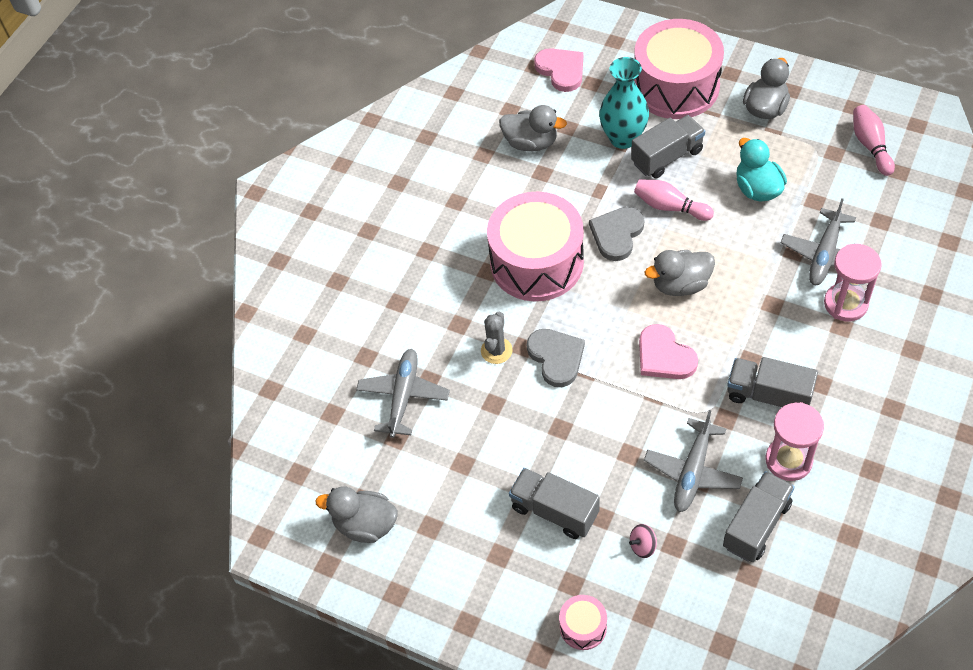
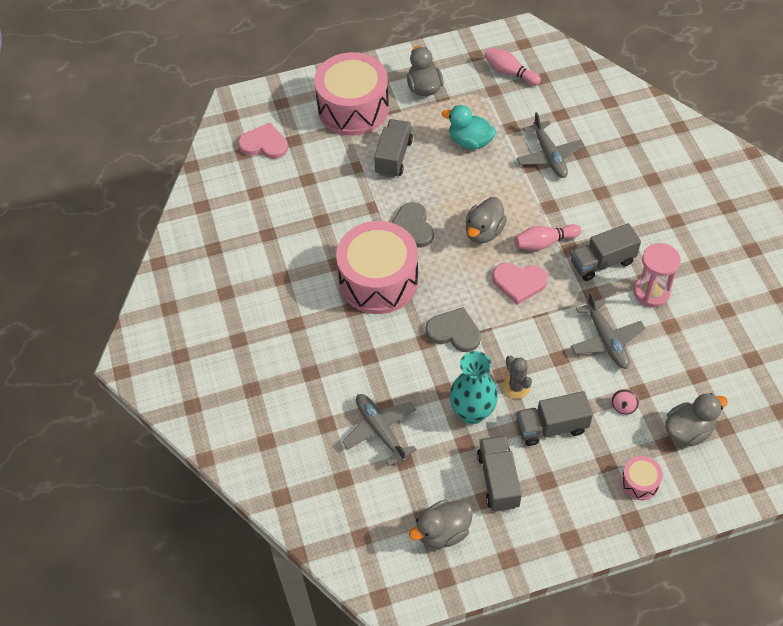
camera: 45 degrees left, 0 degrees up
grey cactus [481,312,513,364] -> grey cactus moved to [503,356,532,399]
grey duck [499,105,567,151] -> grey duck moved to [665,393,728,446]
turquoise vase [599,57,649,149] -> turquoise vase moved to [450,351,498,424]
pink bowling pin [634,179,714,221] -> pink bowling pin moved to [514,224,581,251]
grey truck [723,471,795,562] -> grey truck moved to [477,435,522,512]
pink hourglass [824,244,882,321] -> none

